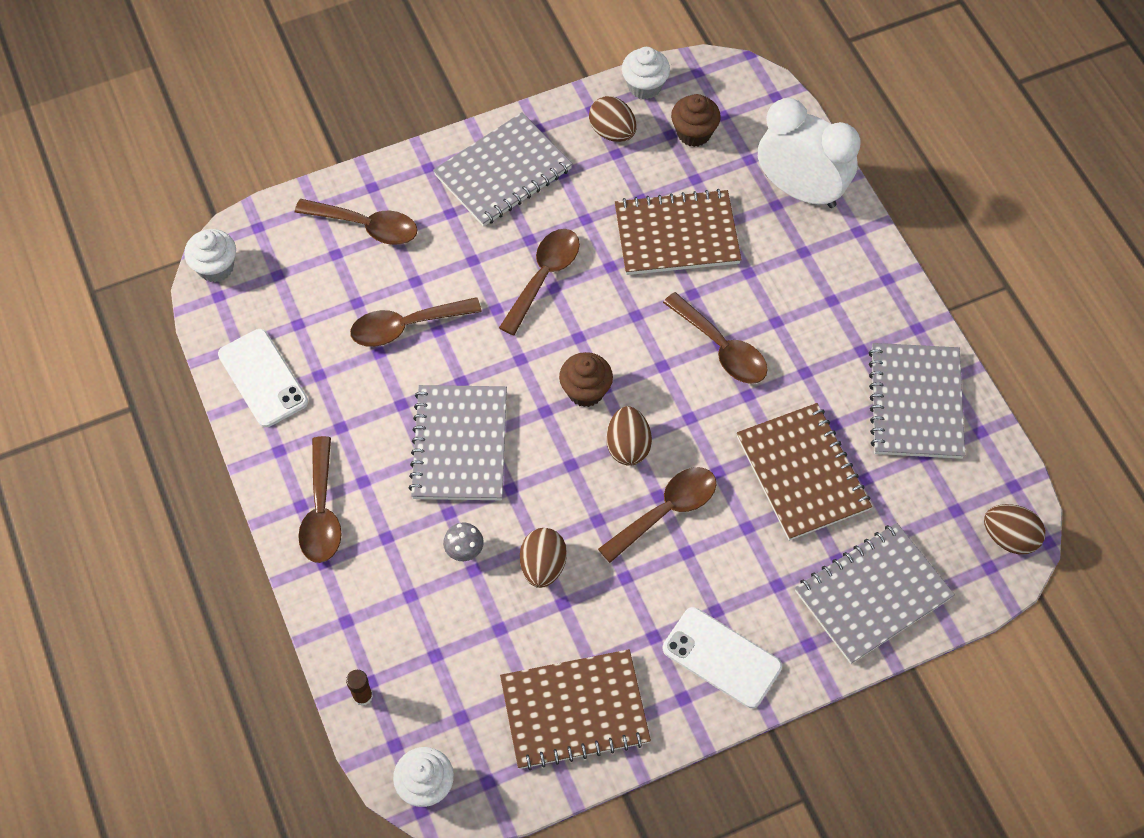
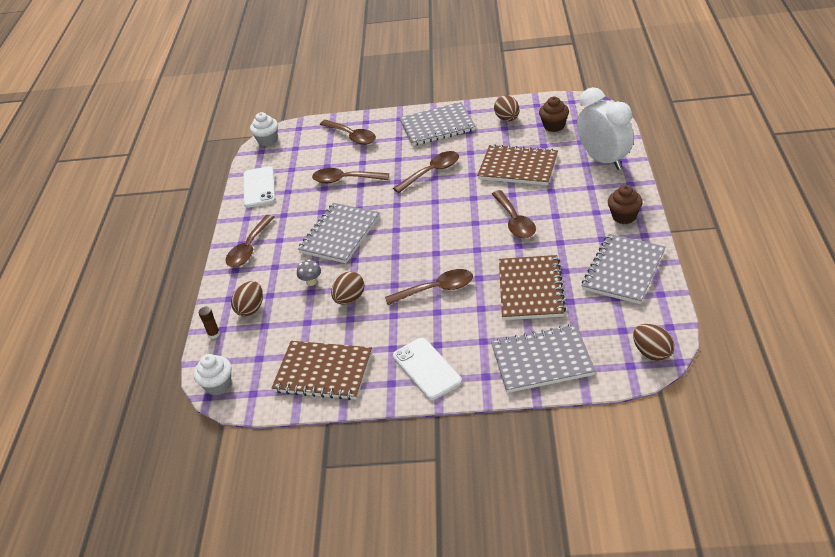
camera: 30 degrees right, 20 degrees down
brown cupcake [559,352,613,407] -> brown cupcake moved to [608,185,643,224]
brown egg [606,406,652,466] -> brown egg moved to [231,281,263,317]
white cupcake [622,47,670,99] -> none

